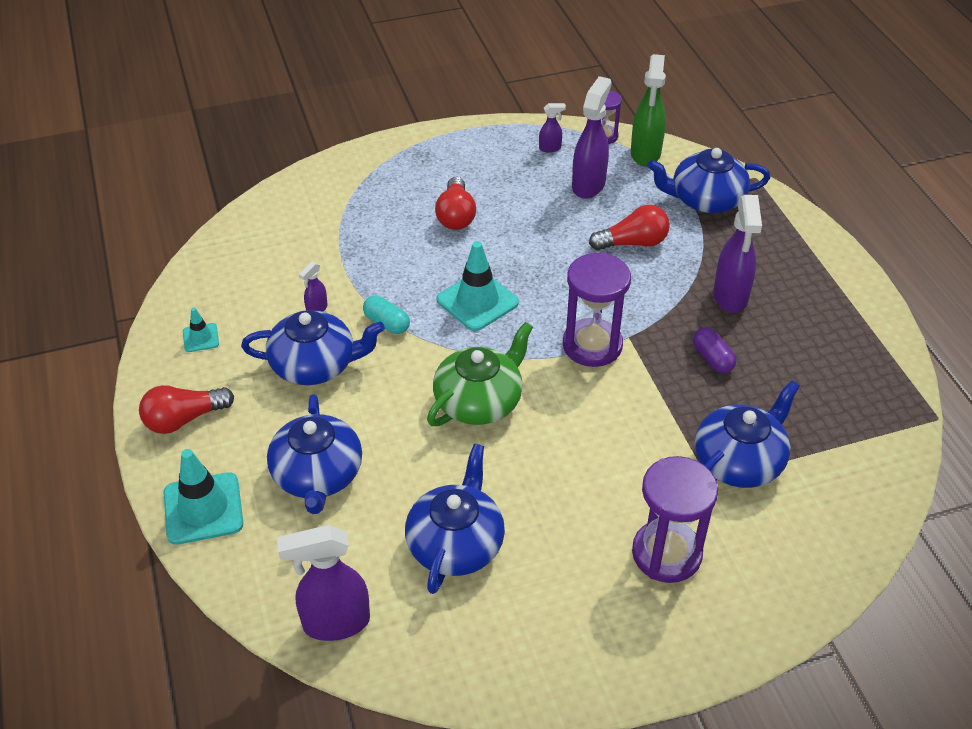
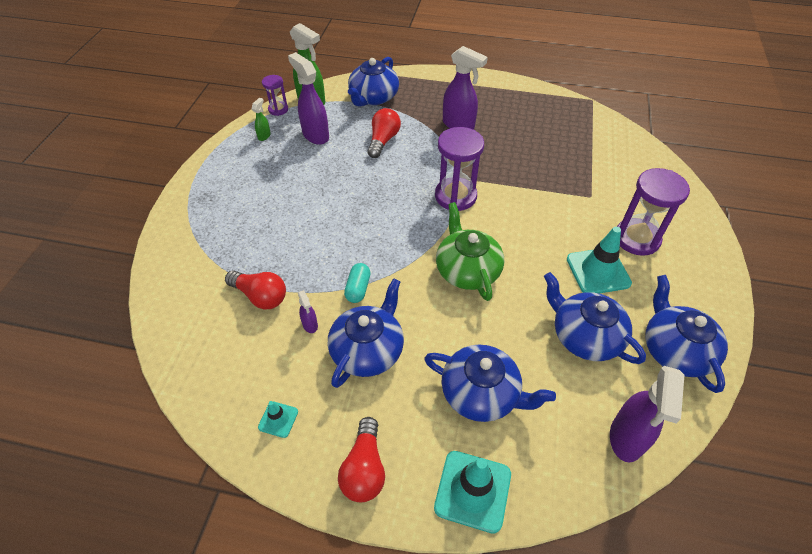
camera: 60 degrees left, 5 degrees up
turquoise capsule [363,296,410,334] -> turquoise capsule turned 60 degrees counterclockwise [344,263,371,303]
red light bulb [435,177,476,230] -> red light bulb moved to [225,270,286,310]
turquoise traffic cone [437,241,519,331] -> turquoise traffic cone moved to [567,227,632,294]
purple spray bottle [539,103,566,153] -> green spray bottle [252,98,271,141]
purple capsule [693,328,737,373] -> none
blue teapot [695,380,800,488] -> blue teapot moved to [645,275,728,393]

